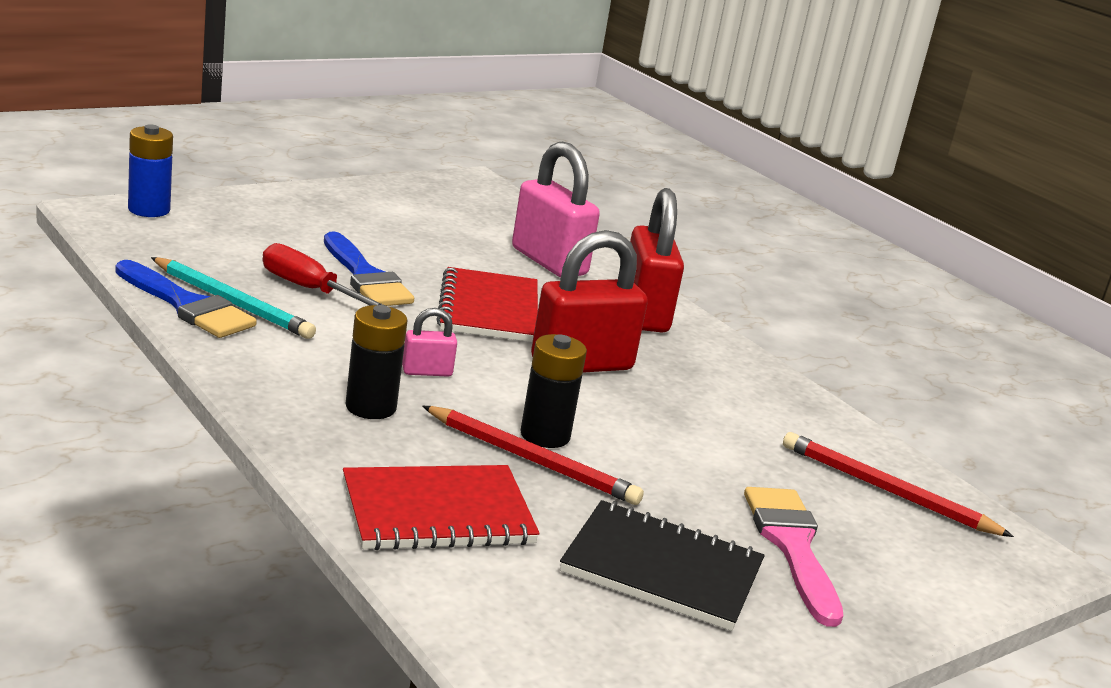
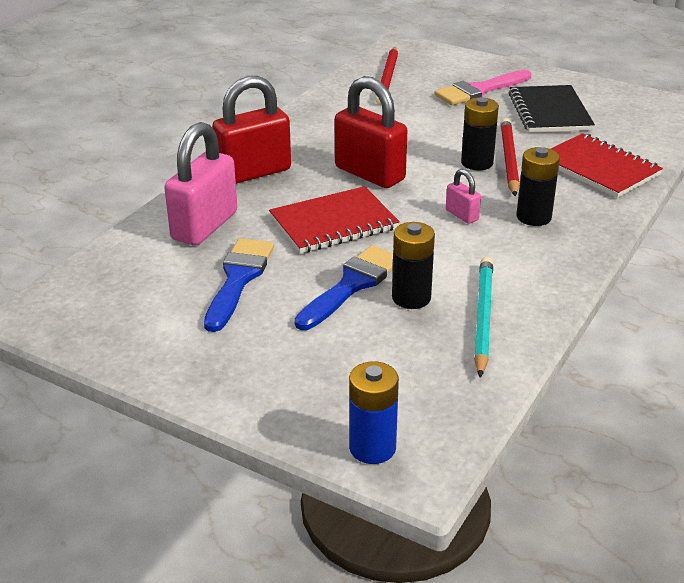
camera: 110 degrees left, 10 degrees up
blue brush [115,260,257,338] -> blue brush moved to [204,238,274,332]
red screwdriver [263,243,383,305] -> black battery [392,222,435,309]

